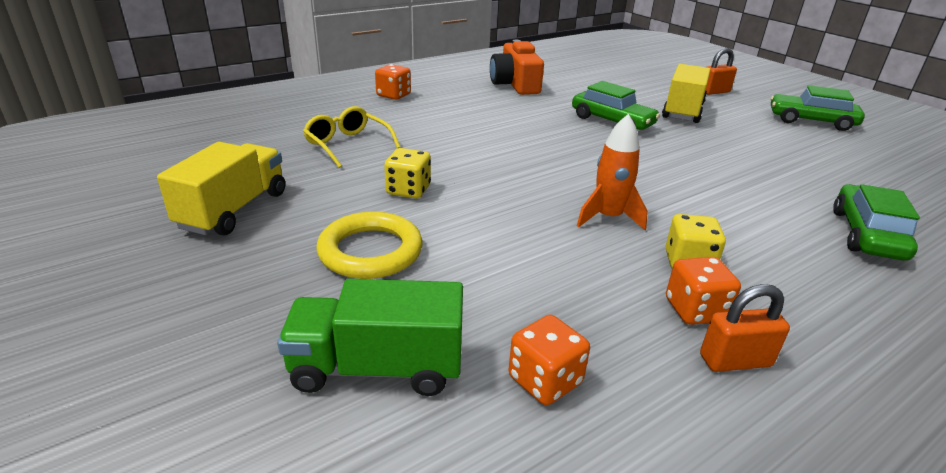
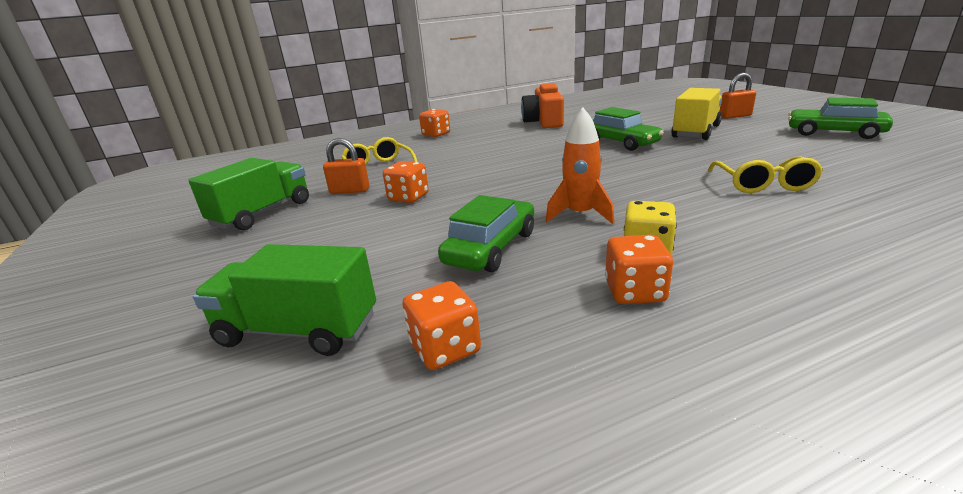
camera: 15 degrees right, 5 degrees down
yellow truck [157,142,285,235] -> green truck [188,158,309,230]
yellow ring [317,212,423,279] -> none
yellow dice [384,148,431,199] -> orange dice [383,161,429,203]
orange padlock [700,284,790,372] -> orange padlock moved to [323,138,369,194]
green car [833,184,920,261] -> green car moved to [438,195,534,272]
none -> yellow glasses [708,156,823,193]

